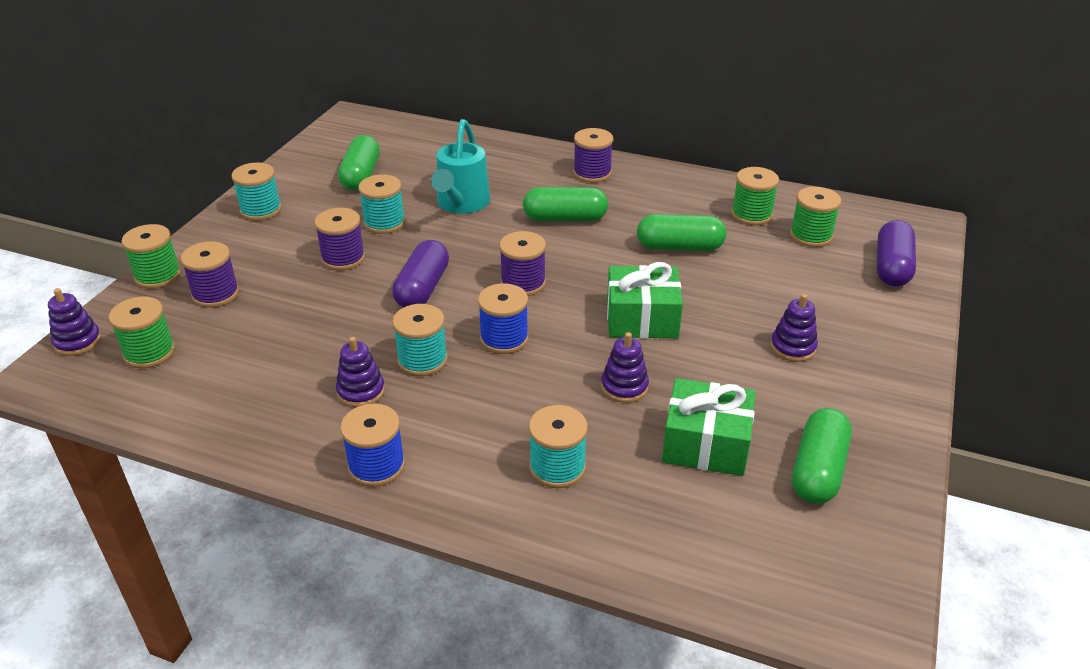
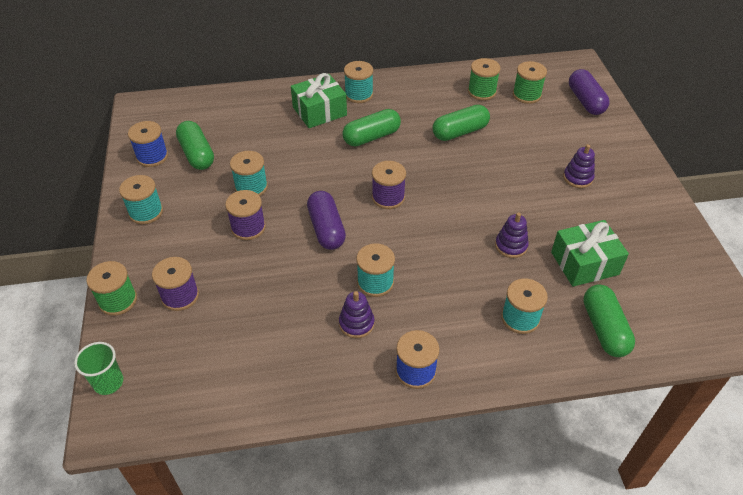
camera: 30 degrees left, 10 degrees up
purple stacking toy [48,288,101,356] -> green cup [74,342,123,395]
green spool [109,297,175,368] -> none
turquoise watering can [431,119,490,214] -> none
blue spool [478,283,529,354] -> blue spool moved to [128,121,168,167]
purple spool [573,128,613,183] -> turquoise spool [344,61,373,103]
green gift [607,262,683,338] -> green gift moved to [291,73,347,128]
green capsule [792,408,852,504] -> green capsule moved to [583,284,635,357]

